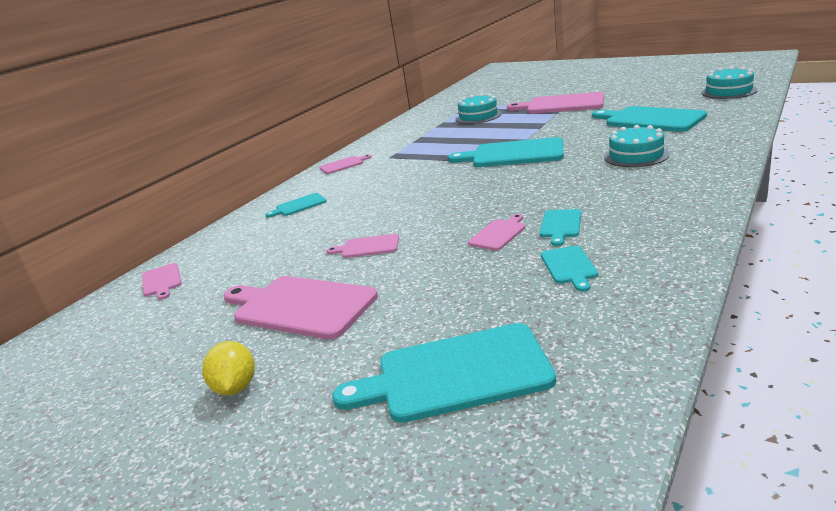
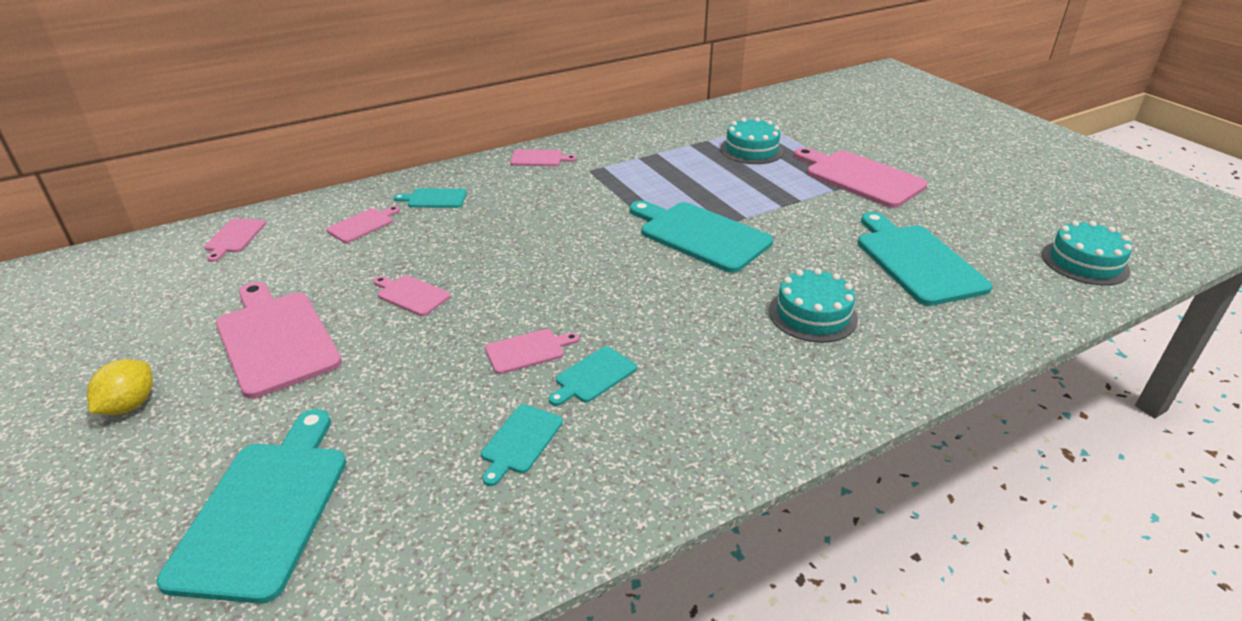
camera: 25 degrees right, 10 degrees up
turquoise cutting board [332,323,556,423] -> turquoise cutting board turned 75 degrees clockwise [157,409,346,604]
none -> pink cutting board [327,206,400,243]

